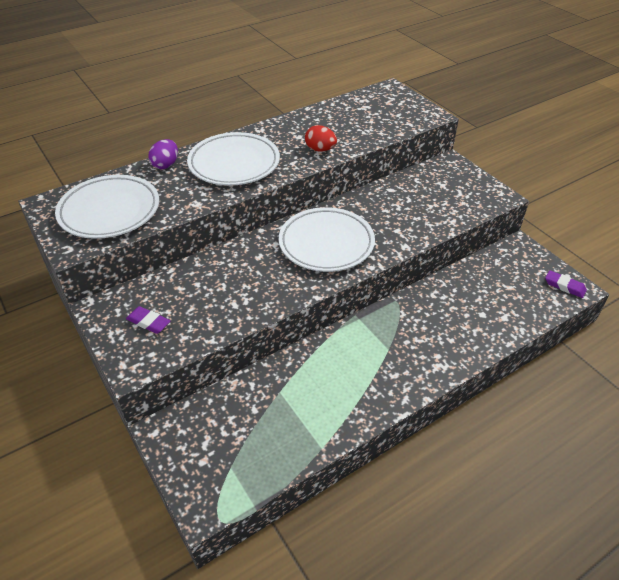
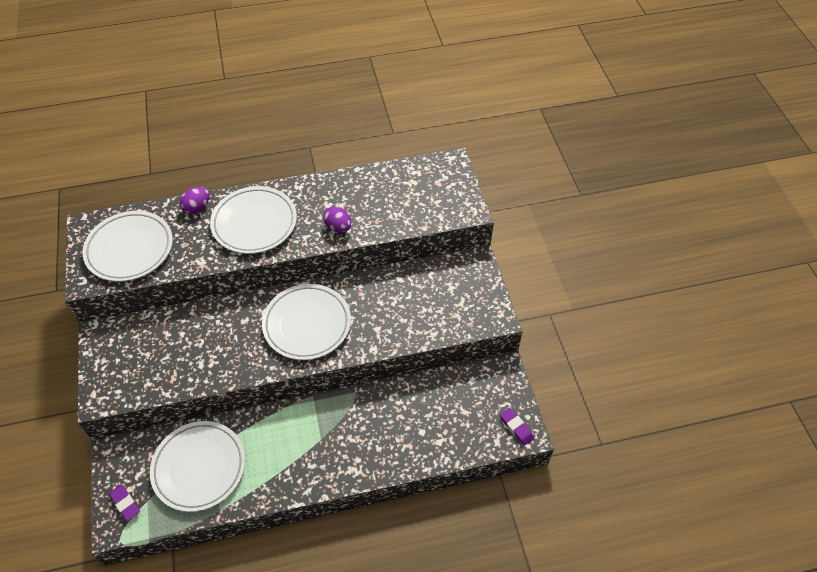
camera: 20 degrees right, 10 degrees up
purple eraser [126,306,170,334] -> purple eraser moved to [109,484,140,521]
red egg [305,125,337,152] -> purple egg [323,206,351,233]
none -> white plate [150,421,245,512]

